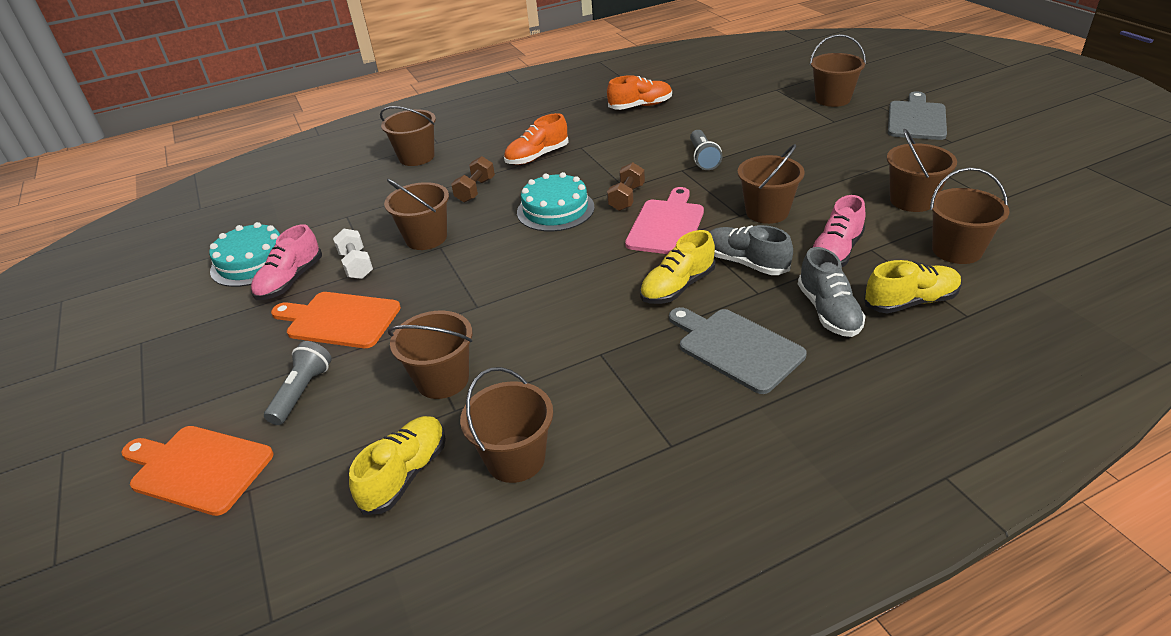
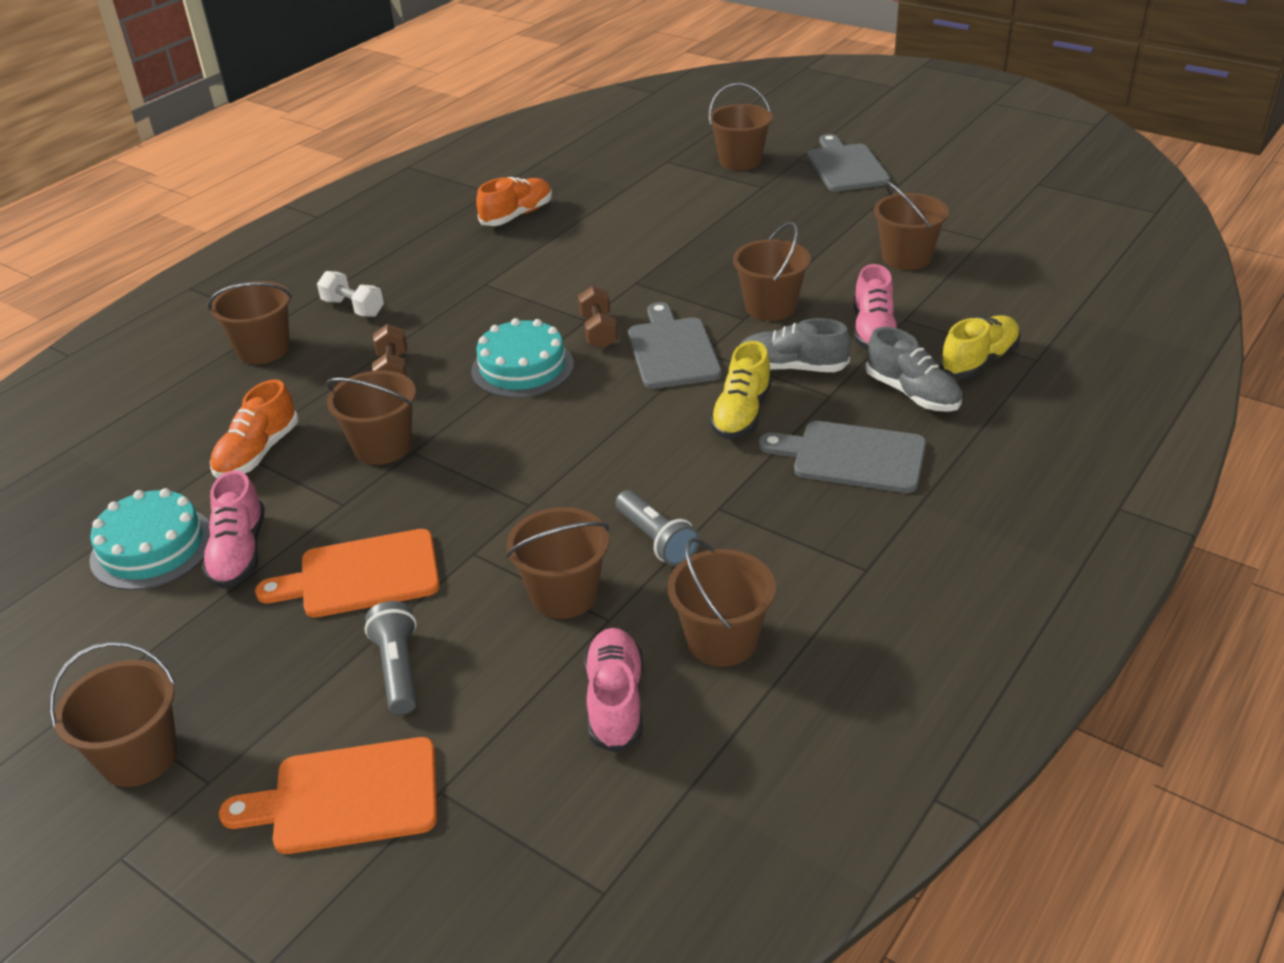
camera: 30 degrees left, 0 degrees up
white dumbbell [333,229,373,279] -> white dumbbell moved to [317,271,384,317]
yellow shoe [349,416,446,515] -> pink shoe [584,628,643,753]
orange shoe [504,113,569,165] -> orange shoe moved to [210,380,298,478]
pink cutting board [625,187,704,254] -> grey cutting board [628,302,722,389]
grey flashlight [690,130,722,170] -> grey flashlight moved to [615,490,700,566]
brown bucket [930,167,1009,264] -> brown bucket moved to [49,642,178,787]

